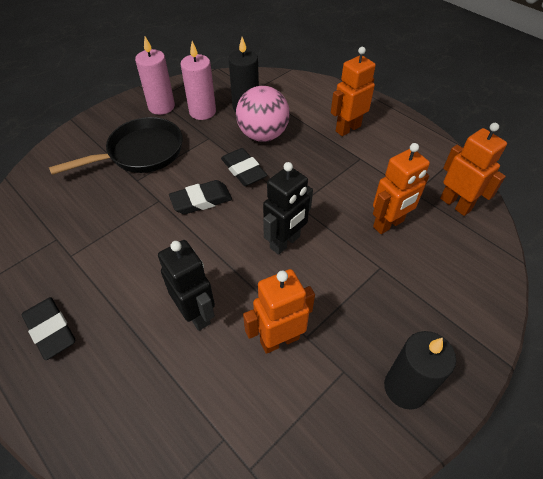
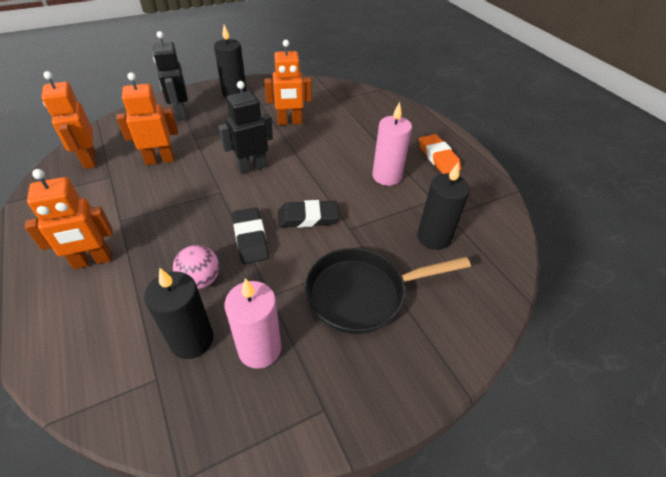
camera: 165 degrees left, 5 degrees down
black eraser [21,297,75,360] -> orange eraser [419,134,461,174]
pink candle [135,37,175,115] -> pink candle moved to [372,102,412,186]
black robot [158,240,215,331] -> black robot moved to [153,31,188,121]
pink ball [236,86,290,142] -> pink ball [173,245,219,289], size x0.61
none -> black candle [417,163,470,250]

